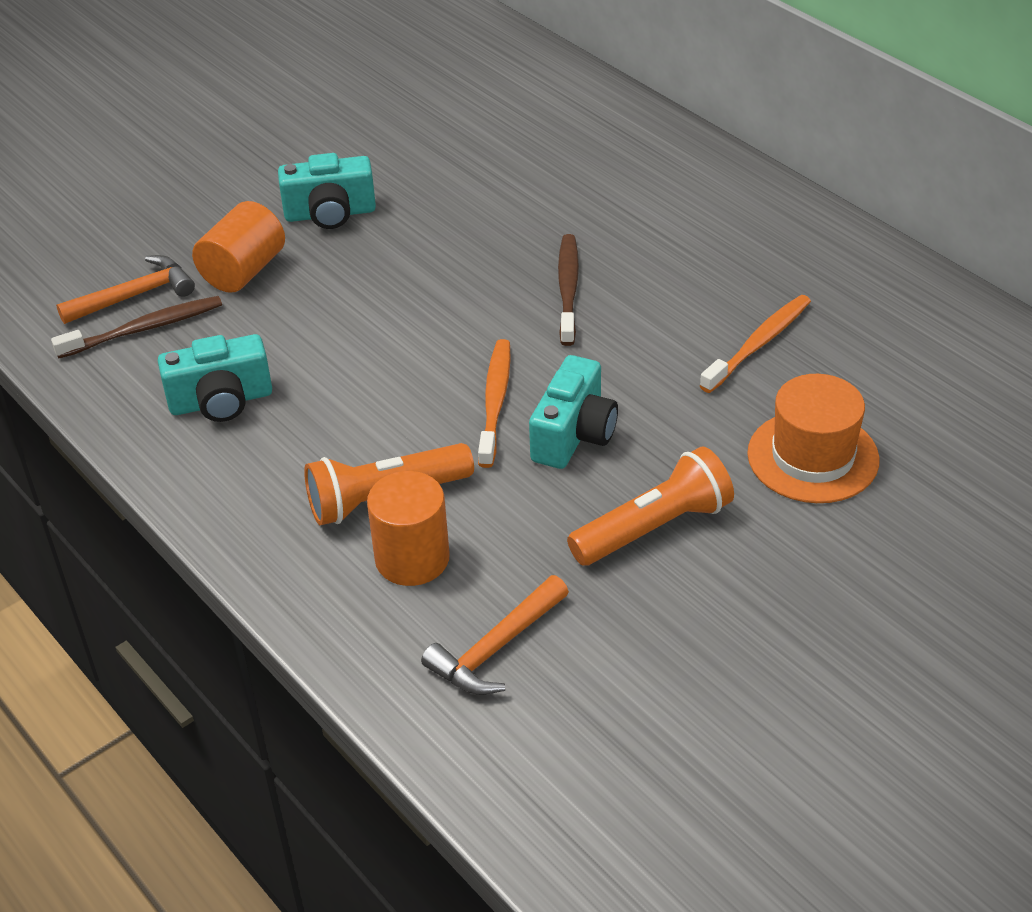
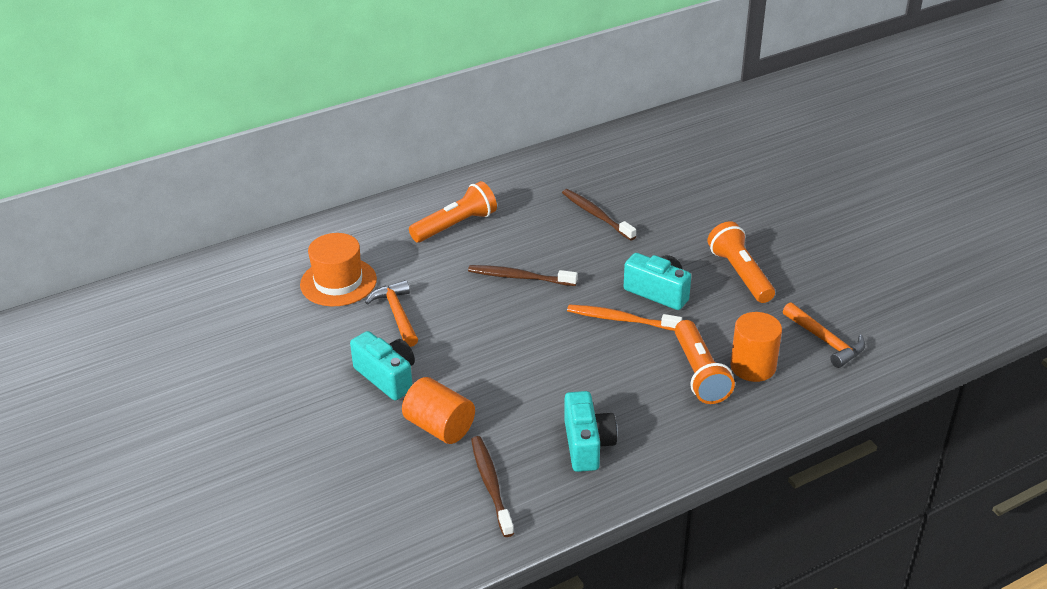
camera: 80 degrees left, 5 degrees down
orange hammer [56,255,195,324] -> orange hammer moved to [365,280,418,347]
turquoise camera [278,153,376,229] -> turquoise camera turned 45 degrees counterclockwise [350,331,415,401]
orange toothbrush [700,295,811,393] -> brown toothbrush [562,189,636,241]
orange hat [747,374,880,503] -> orange hat moved to [300,233,377,306]
none -> orange flashlight [409,181,497,242]

